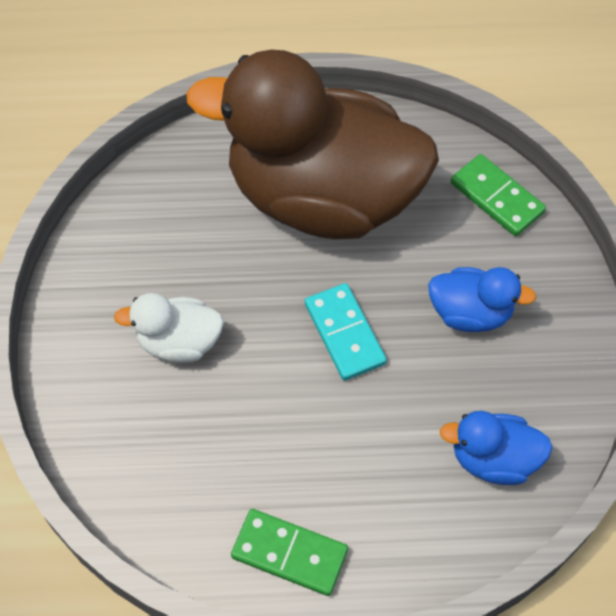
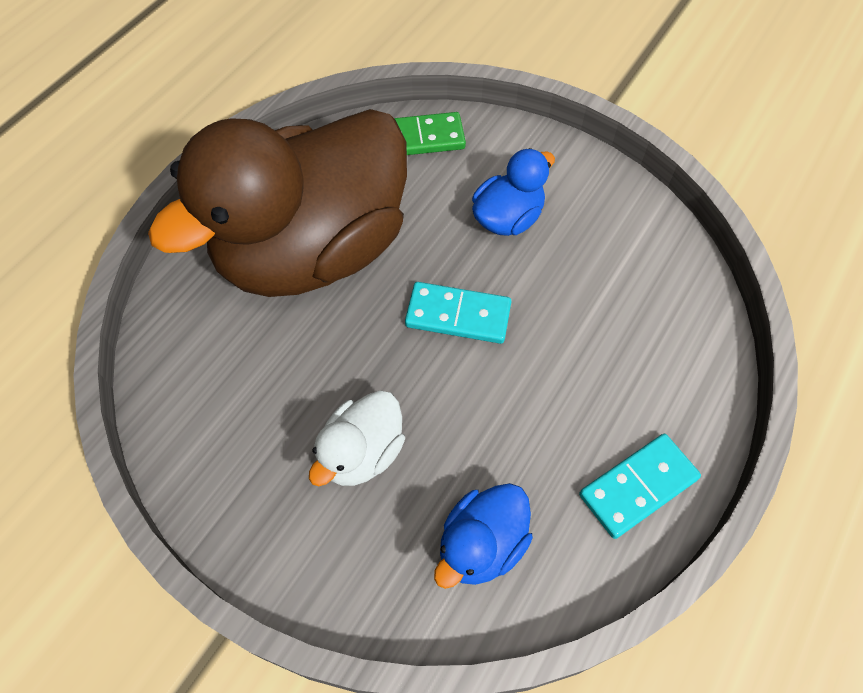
camera: 55 degrees left, 0 degrees up
green domino [231,509,348,596] -> turquoise domino [579,434,701,539]
blue duck [440,411,553,485] -> blue duck moved to [434,483,533,589]

